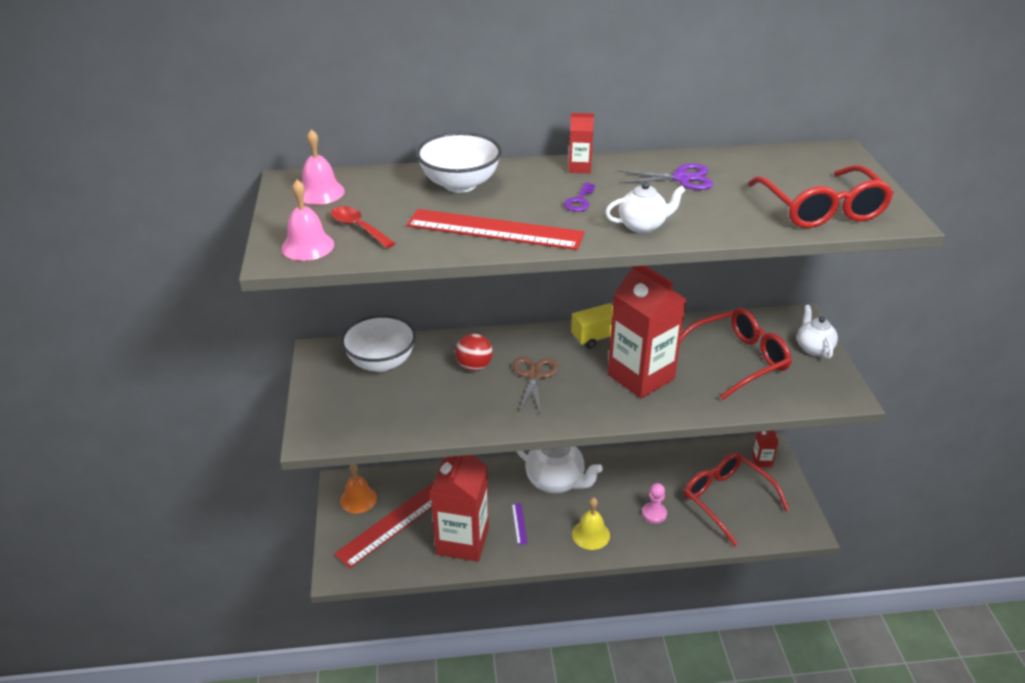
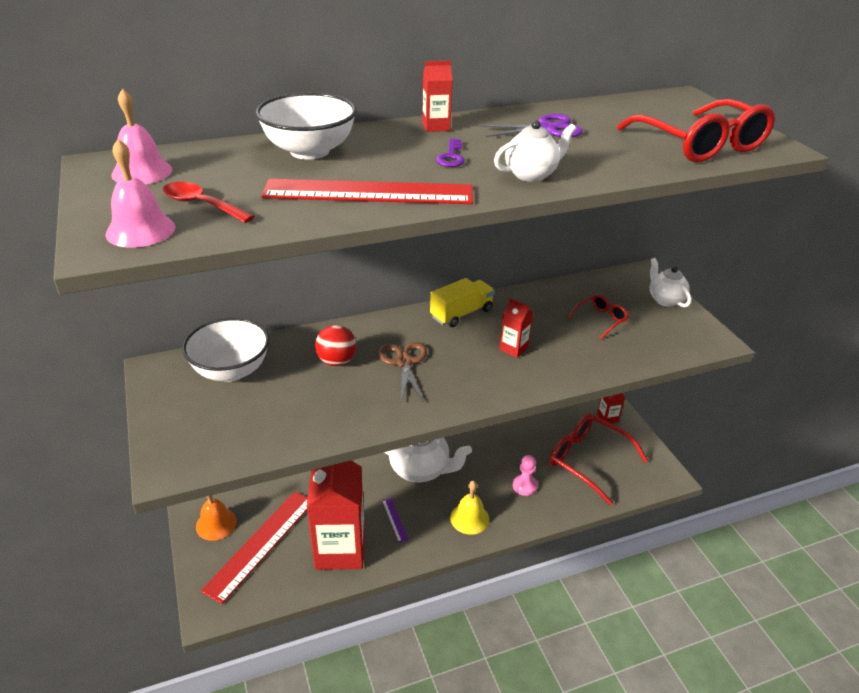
camera: 15 degrees left, 0 degrees up
red carton [608,266,686,399] -> red carton [499,298,533,358], size x0.42
red glasses [680,308,792,400] -> red glasses [568,294,628,339], size x0.49

